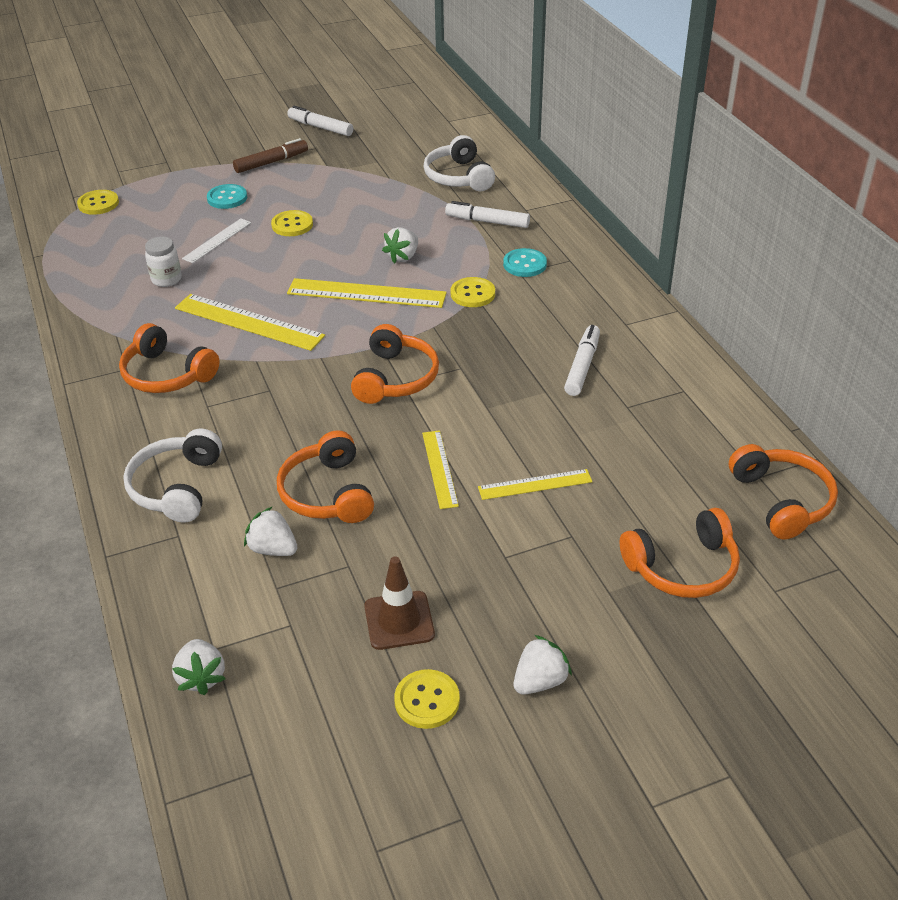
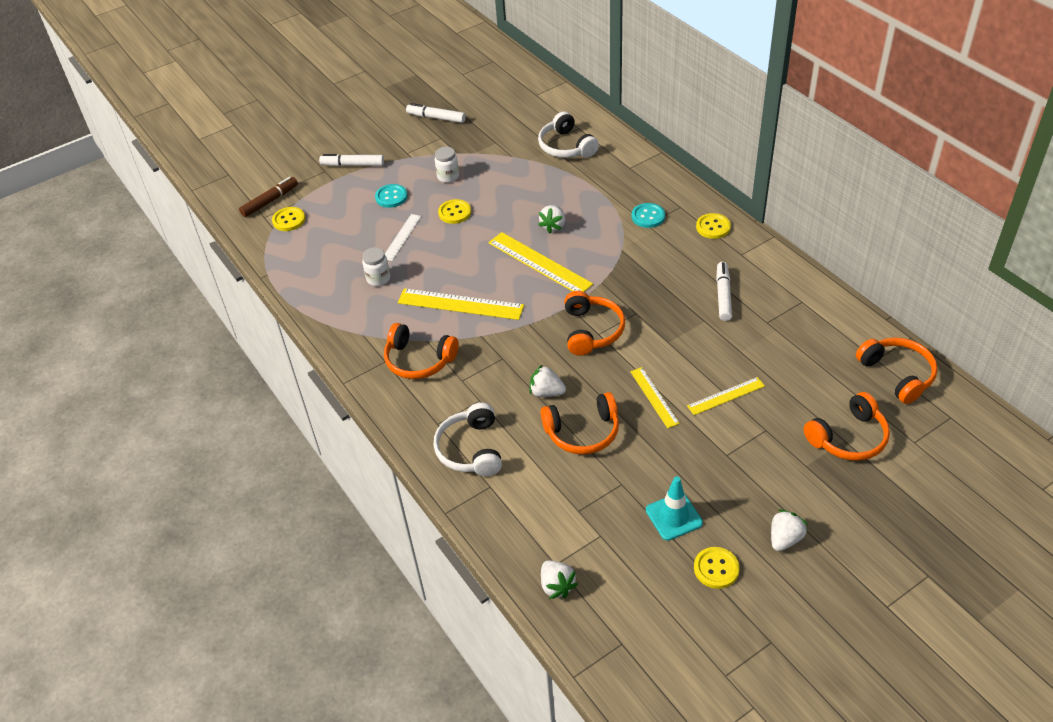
camera: 10 degrees left, 5 degrees up
brown marker [233,138,308,173] -> brown marker moved to [239,177,298,217]
white strawberry [244,506,297,556] -> white strawberry moved to [530,364,566,397]
orange headphones [277,430,374,523] -> orange headphones turned 75 degrees counterclockwise [541,392,619,455]
yellow ruler [287,278,447,308] -> yellow ruler turned 45 degrees clockwise [488,232,593,292]
brown traffic cone [364,557,435,650] -> turquoise traffic cone [646,476,703,541]
white marker [445,201,530,228] -> white marker moved to [319,154,384,166]
yellow button [451,277,495,307] -> yellow button moved to [696,213,731,239]
none -> white jar [435,147,459,183]

